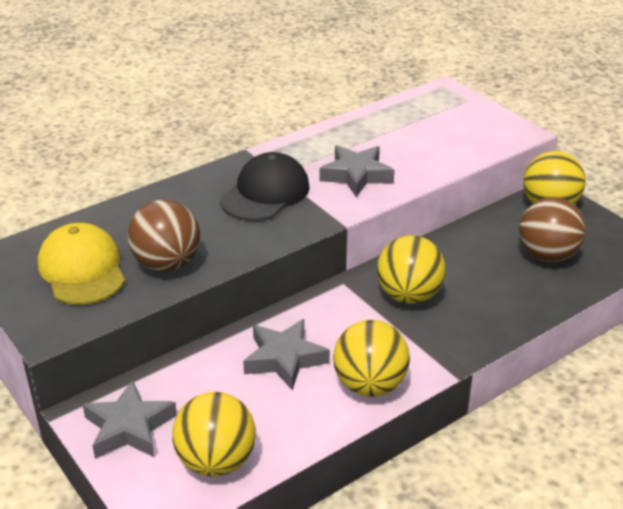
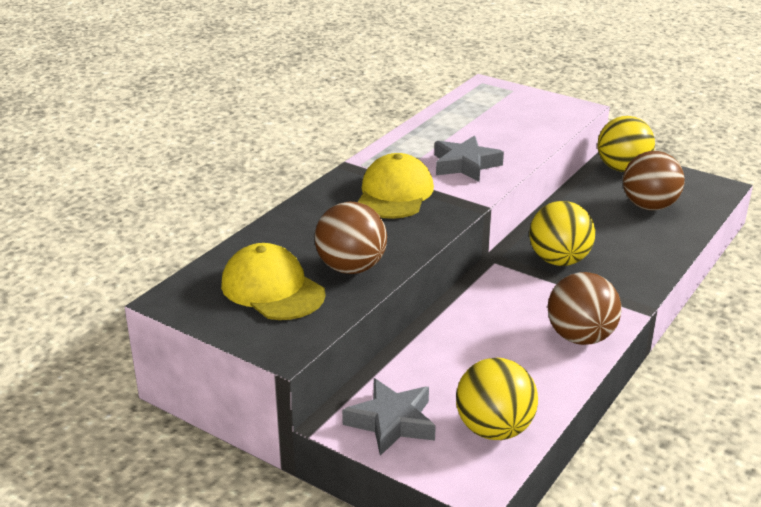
camera: 20 degrees left, 5 degrees down
black cap [220,152,310,221] -> yellow cap [358,153,434,219]
grey star [243,319,330,391] -> none
yellow ball [333,320,410,397] -> brown ball [548,272,622,345]

